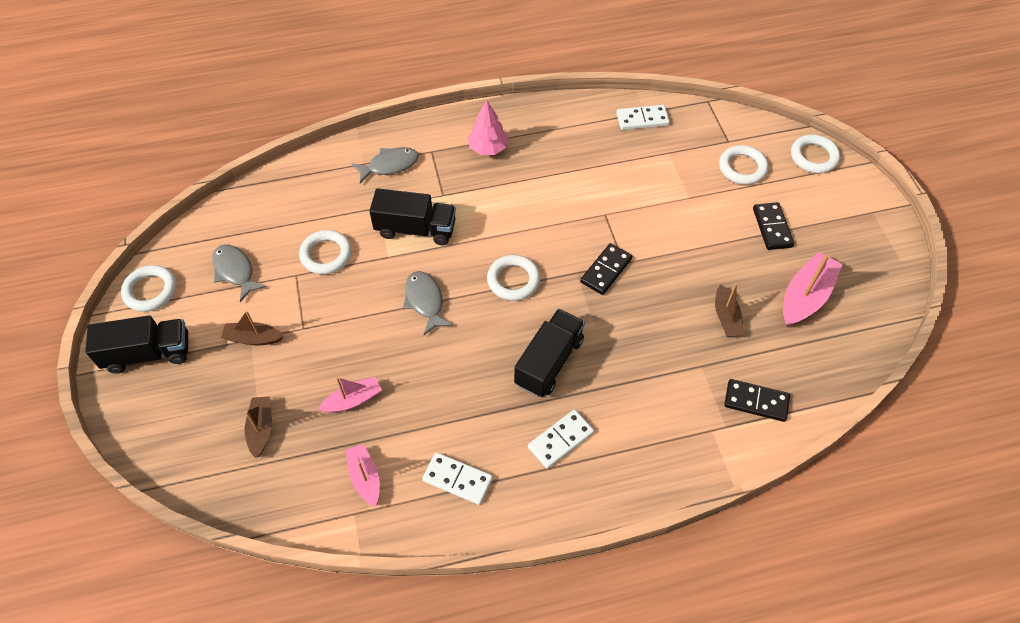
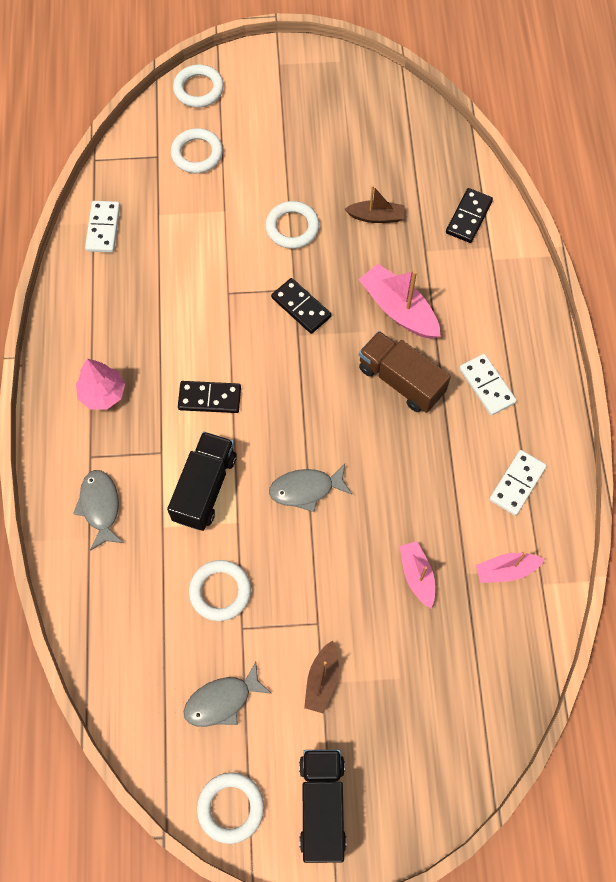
camera: 80 degrees left, 10 degrees up
brown boat [245,397,272,458] -> none
white ring [487,255,540,301] -> white ring moved to [265,201,319,249]
black truck [514,309,585,397] -> brown truck [359,331,451,413]
black domino [753,202,794,250] -> black domino moved to [178,381,241,413]
pink boat [783,252,843,327] -> pink boat moved to [359,264,441,339]

